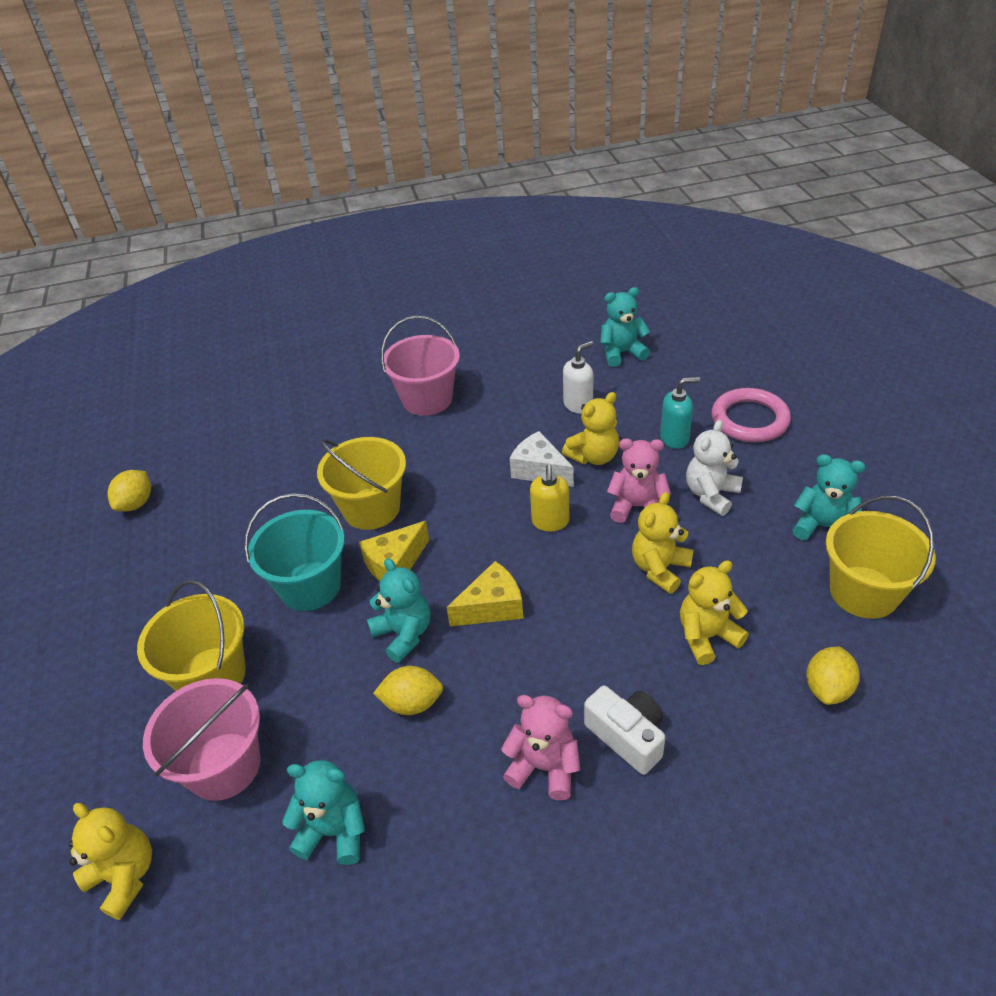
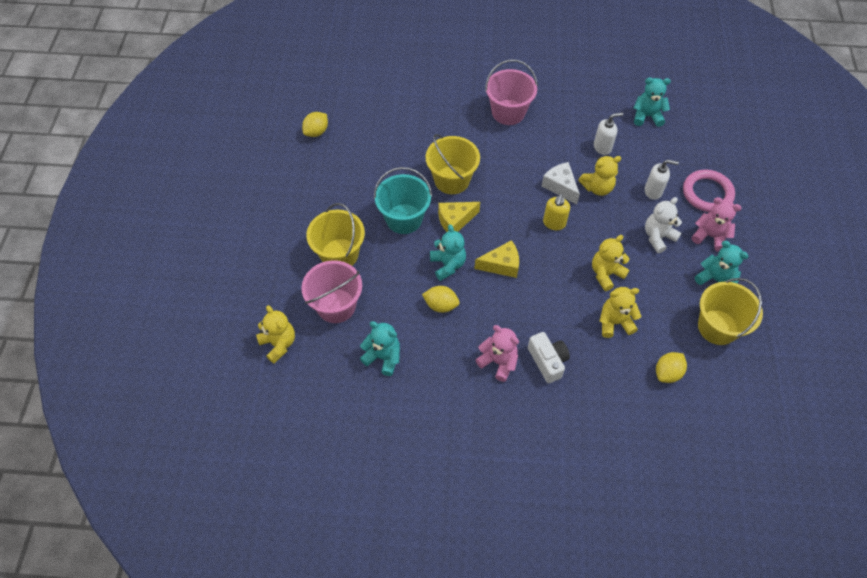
camera: 15 degrees right, 15 degrees up
pink teddy bear [607,438,671,523] -> pink teddy bear moved to [692,197,742,252]
turquoise soap dispenser [660,377,700,449] -> white soap dispenser [645,160,679,200]

